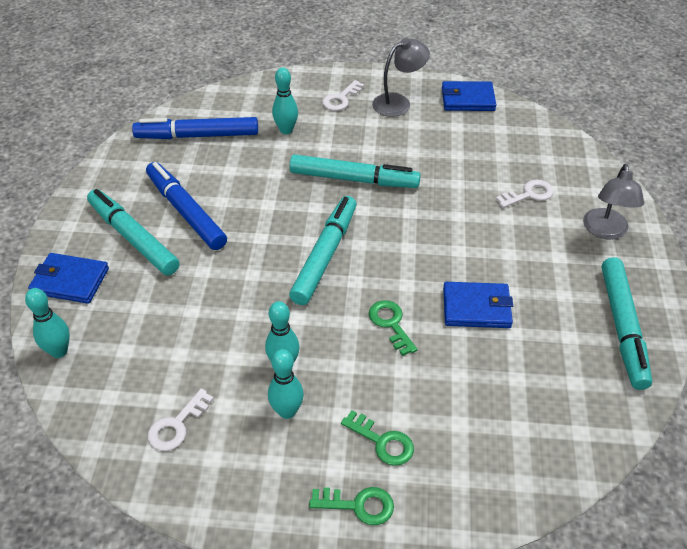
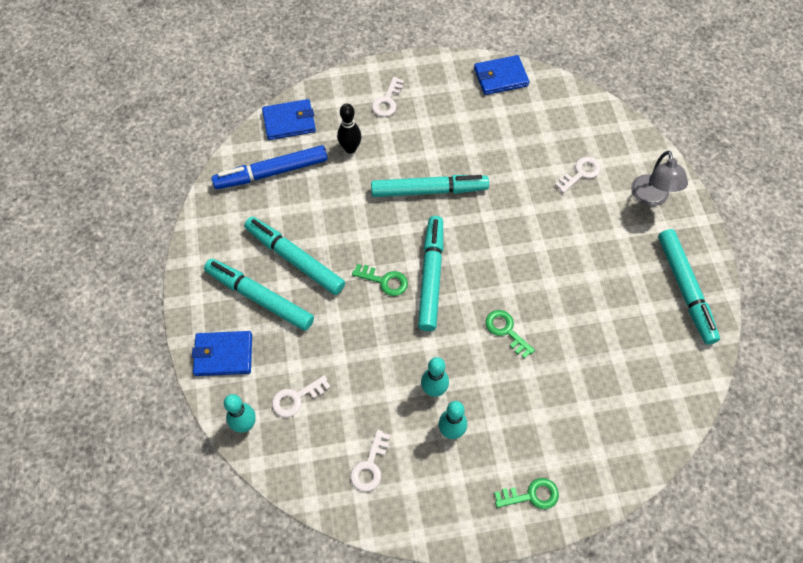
camera: 15 degrees left, 15 degrees up
blue marker [146,162,227,250] -> turquoise marker [244,217,345,295]
turquoise bowling pin [272,67,298,134] -> black bowling pin [337,103,361,154]
green key [341,411,414,466] -> green key moved to [352,264,408,296]
grey lamp [372,38,430,117] -> none
blue wallet [443,282,513,328] -> blue wallet moved to [262,99,316,140]
none -> white key [272,375,331,417]

